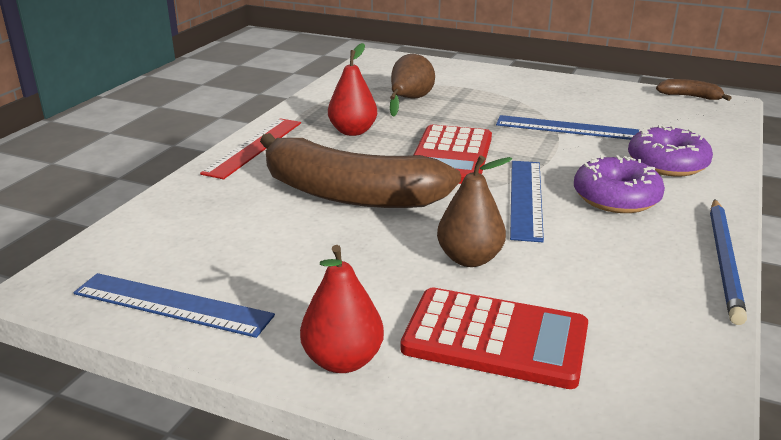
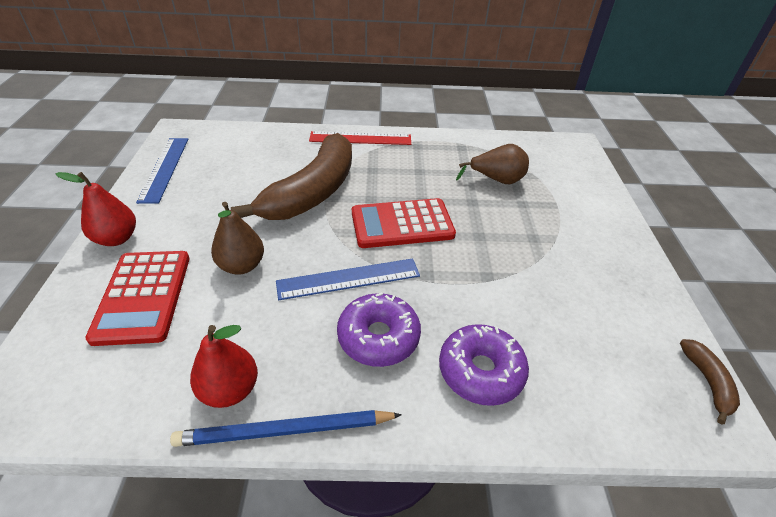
camera: 65 degrees right, 15 degrees up
brown banana [260,133,461,208] -> brown banana turned 150 degrees counterclockwise [231,133,352,220]
red pear [328,43,377,136] -> red pear moved to [190,325,258,408]
blue ruler [496,115,639,140] -> none

